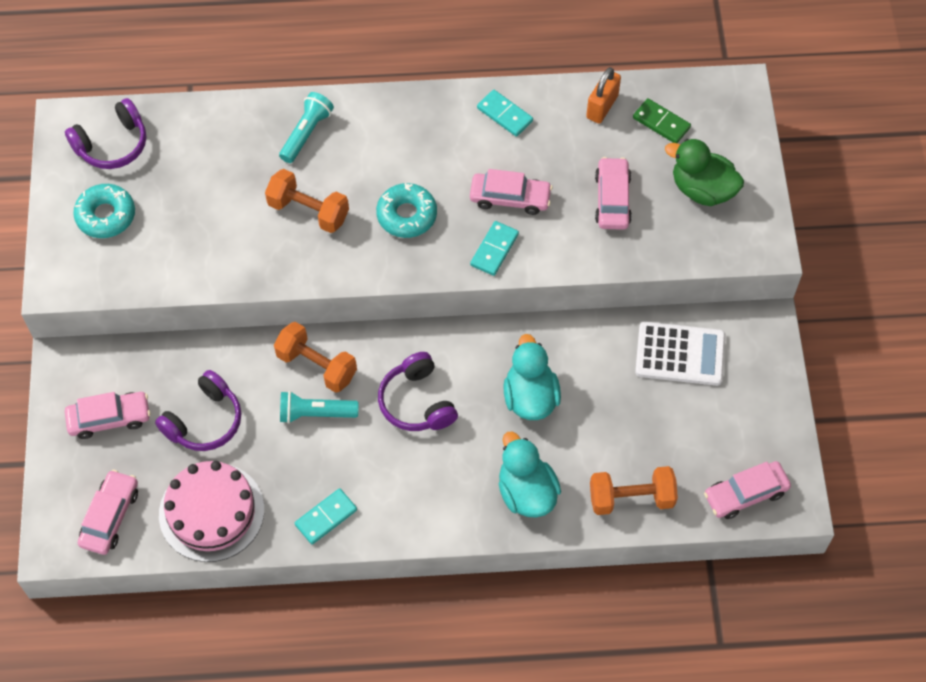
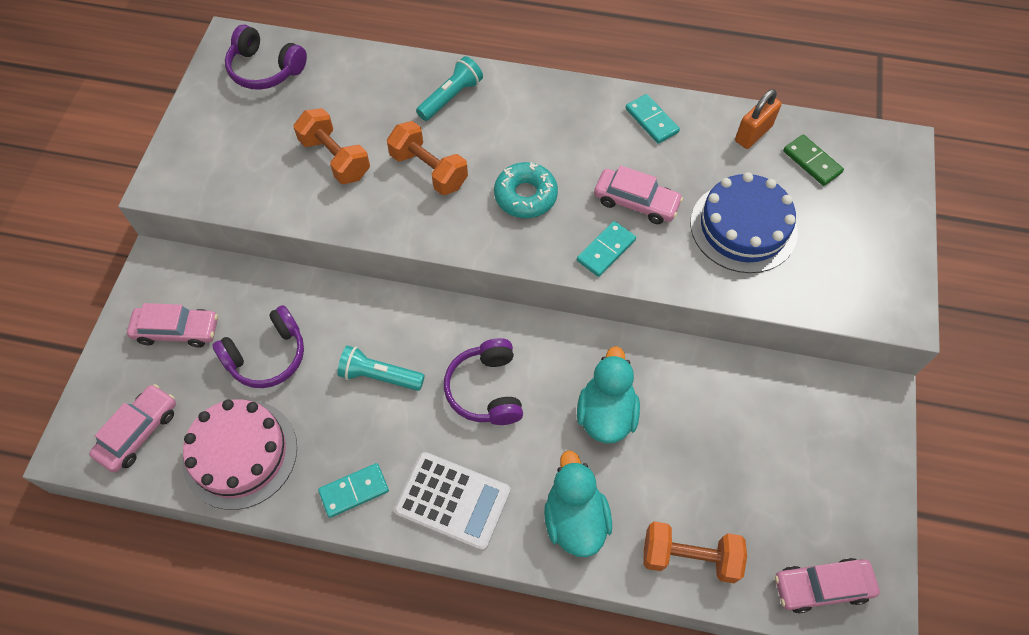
camera: 15 degrees right, 0 degrees up
purple headphones [65,98,146,169] -> purple headphones turned 45 degrees clockwise [225,25,307,90]
turquoise donut [73,184,135,238] -> none
orange dumbbell [274,322,357,393] -> orange dumbbell moved to [293,108,370,184]
pink car [595,157,632,230] -> blue cake [691,172,798,273]
white calculator [635,321,725,386] -> white calculator moved to [394,452,510,551]
green duck [665,139,744,206] -> none

